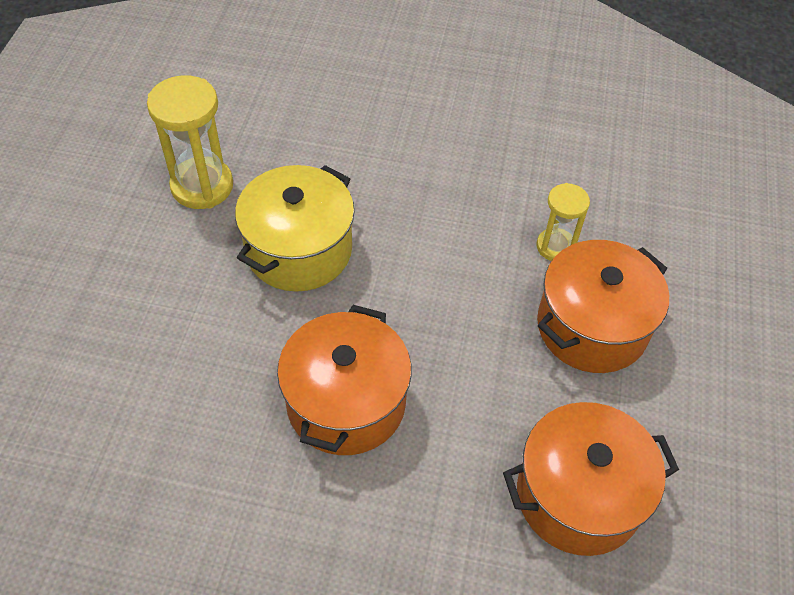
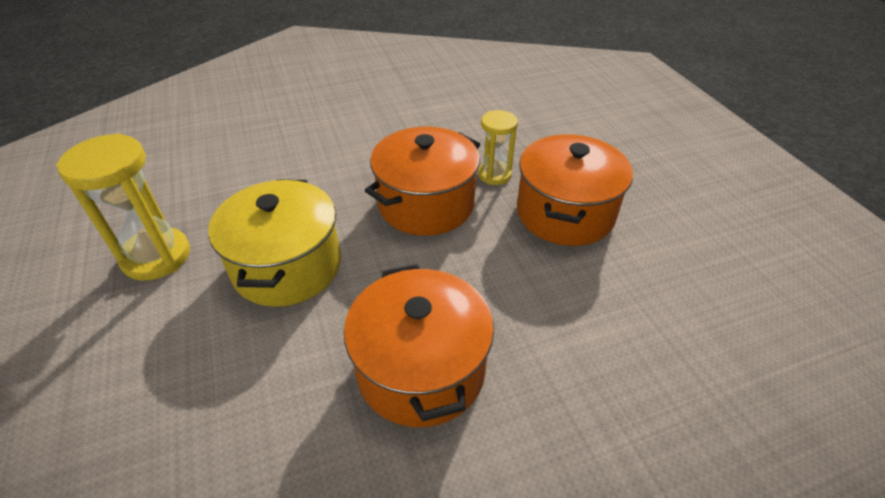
camera: 30 degrees left, 10 degrees down
orange pot [503,402,679,556] -> orange pot moved to [365,127,480,236]

